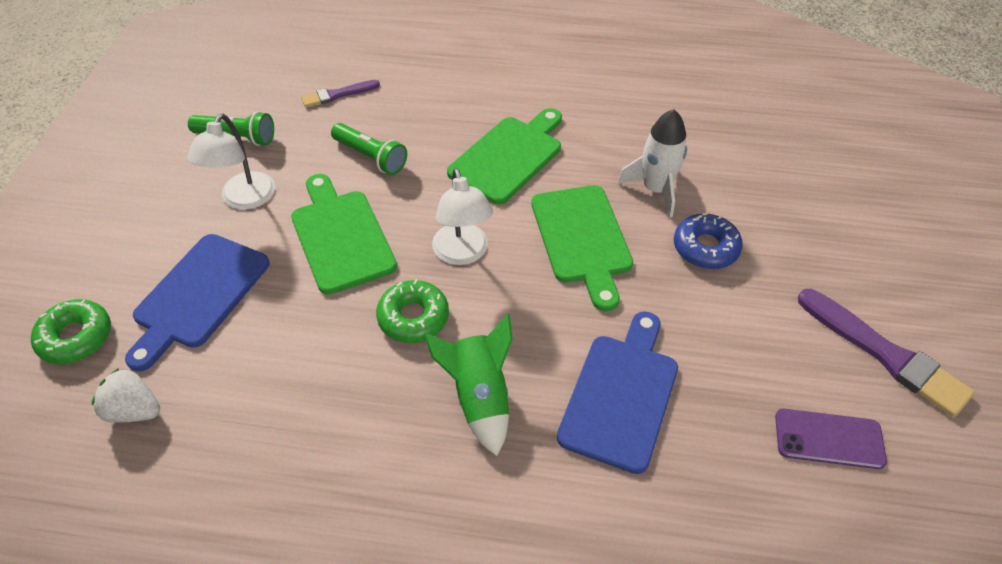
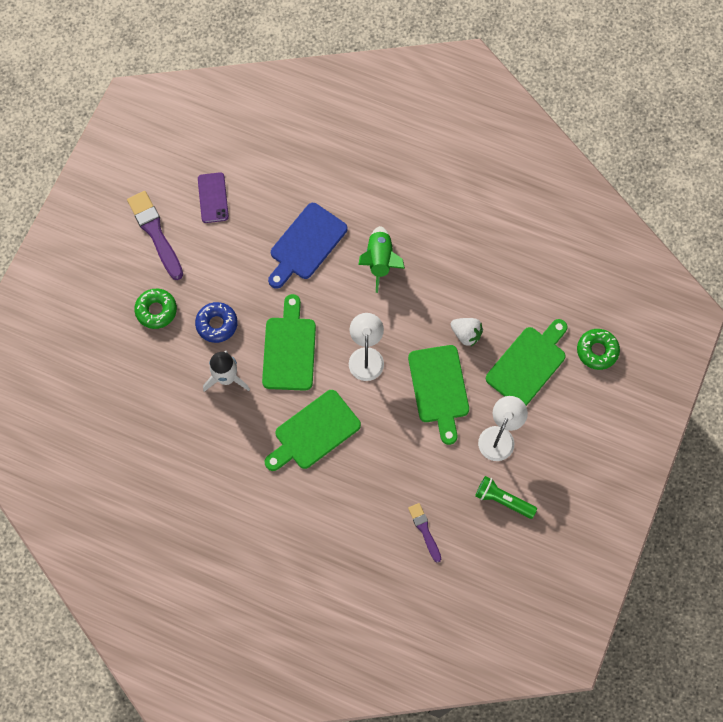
camera: 165 degrees left, 20 degrees up
white strawberry [92,368,160,423] -> white strawberry moved to [451,318,483,346]
blue cutting board [125,234,269,372] -> green cutting board [486,319,568,406]
purple brush [301,80,380,107] -> purple brush turned 105 degrees counterclockwise [408,503,441,563]
green flashlight [331,123,407,175] -> none
green donut [376,279,449,343] -> green donut moved to [134,289,177,329]
purple phone [775,409,887,469] -> purple phone turned 60 degrees clockwise [198,172,229,223]

